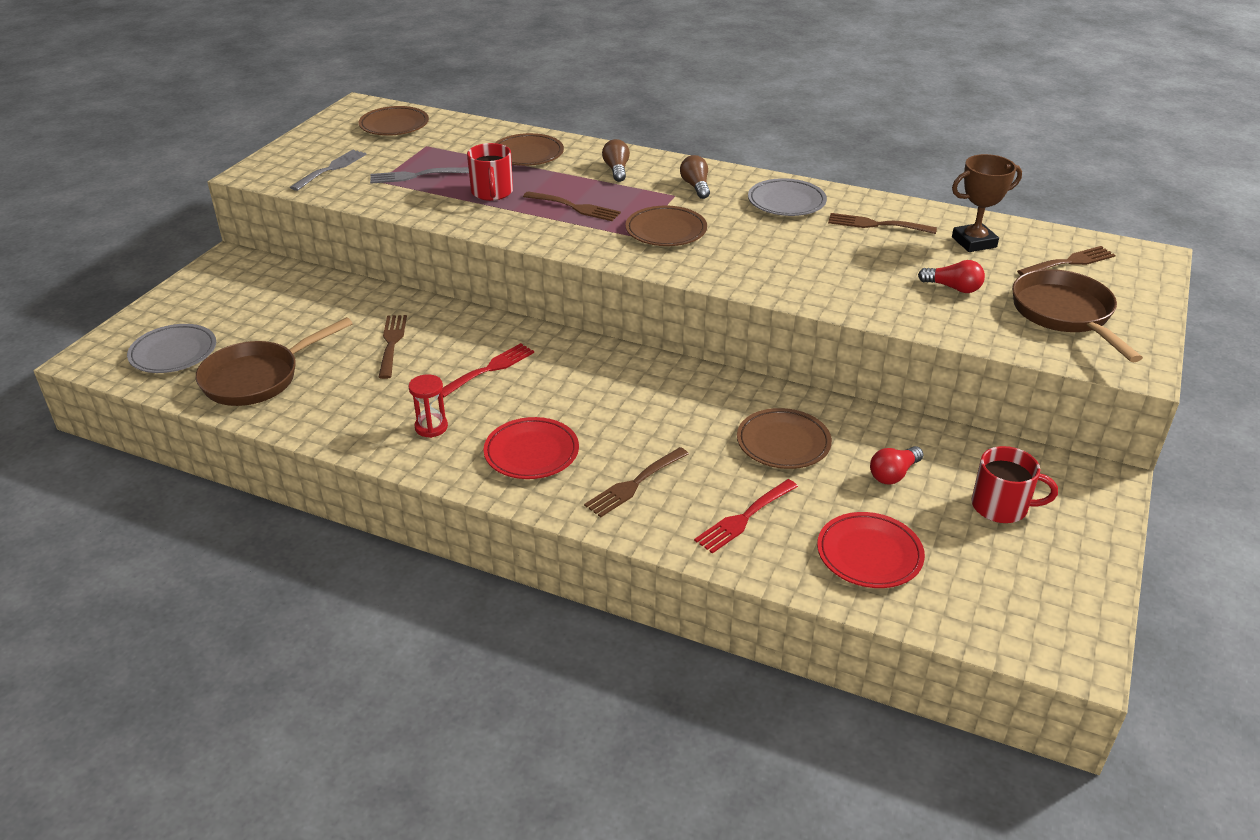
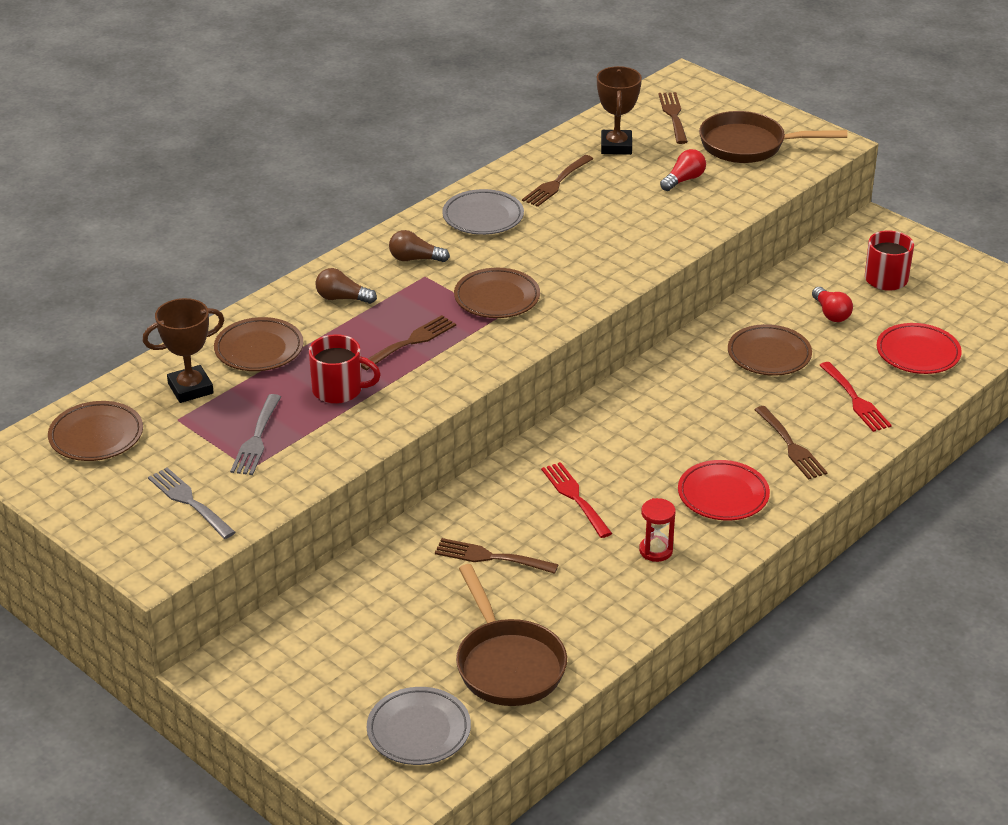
camera: 70 degrees left, 0 degrees up
none -> brown trophy [143,298,224,403]

